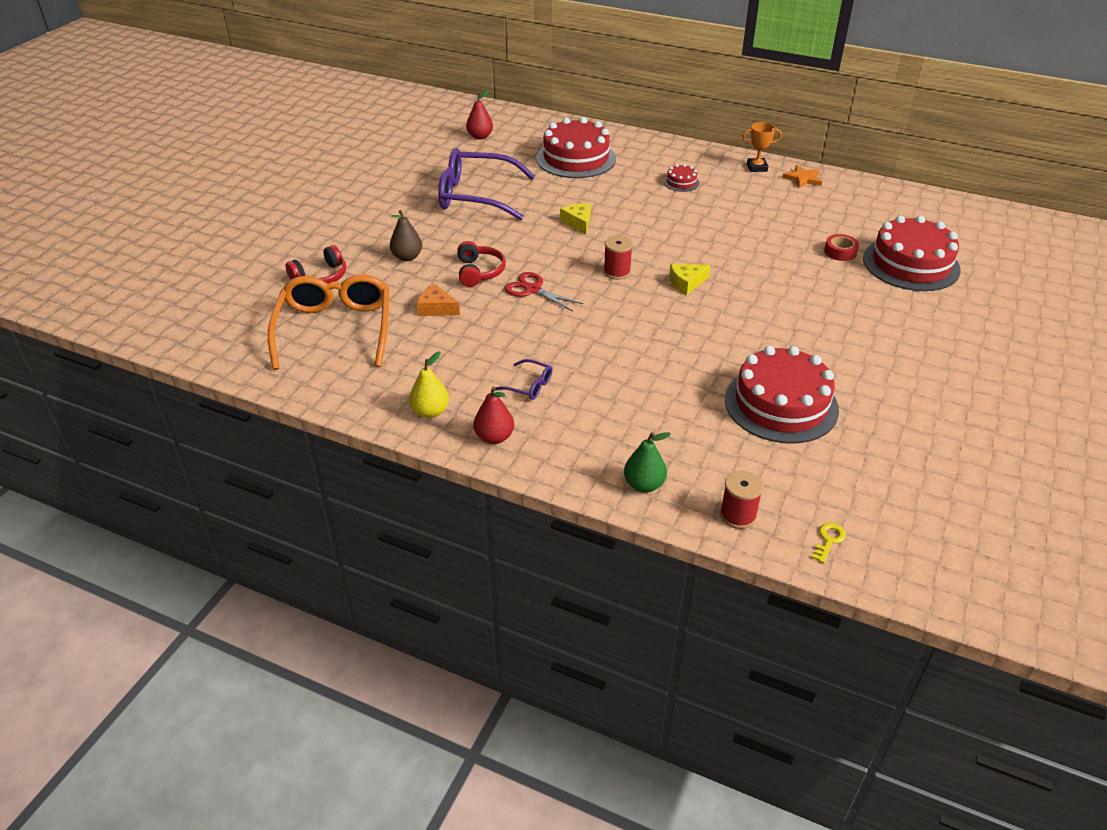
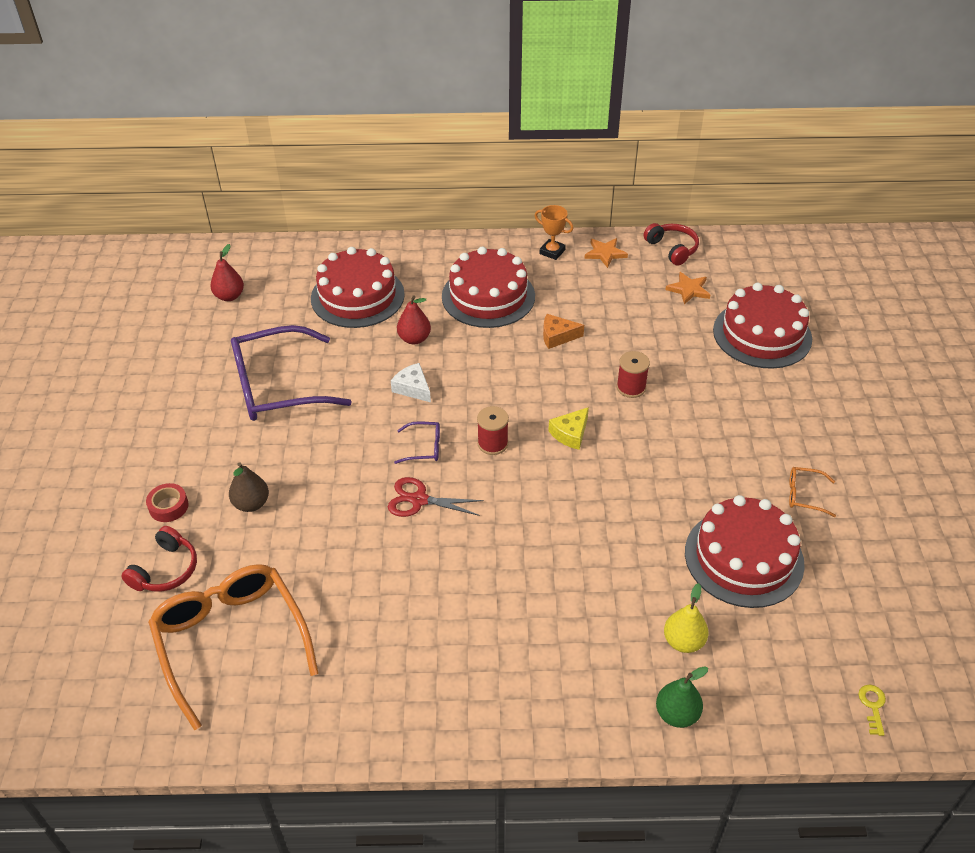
camera: 25 degrees left, 5 degrees up
yellow pear [409,352,449,418] -> yellow pear moved to [664,583,709,653]
orange cheese [417,284,460,316] -> orange cheese moved to [543,314,584,349]
red headphones [457,241,506,287] -> red headphones moved to [644,223,699,266]
red pear [474,387,514,444] -> red pear moved to [397,296,431,344]
purple glasses [495,359,552,400] -> purple glasses moved to [394,421,440,464]
yellow cheese [560,203,591,235] -> white cheese [391,363,431,402]
red cake [663,164,700,192] -> red cake [442,247,535,328], size x2.30
red spool [720,471,763,529] -> red spool moved to [617,351,650,398]
orange trophy [742,122,782,172] -> orange trophy turned 60 degrees clockwise [534,205,574,260]
red tape [824,234,859,261] -> red tape moved to [146,483,188,522]
none -> orange star [666,272,710,304]
none -> orange glasses [789,467,836,517]

